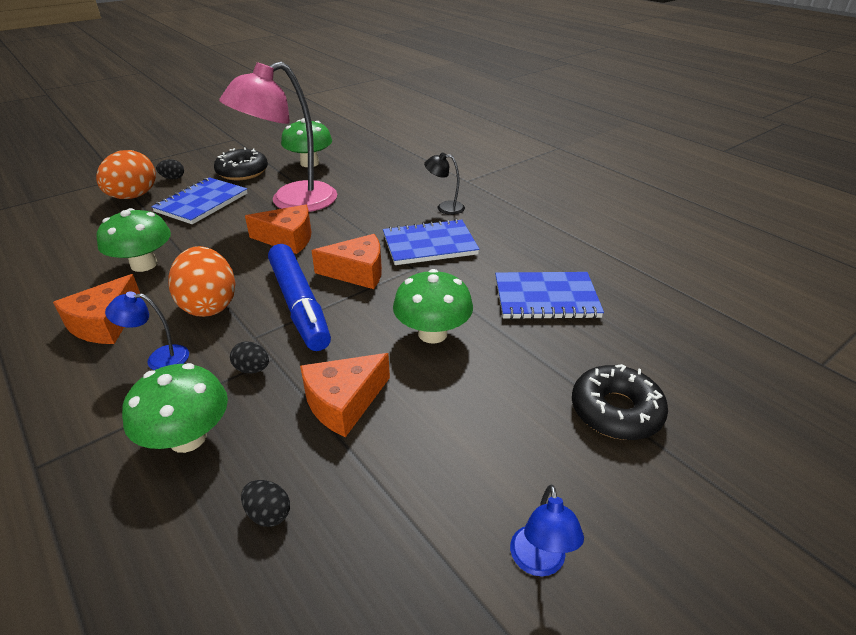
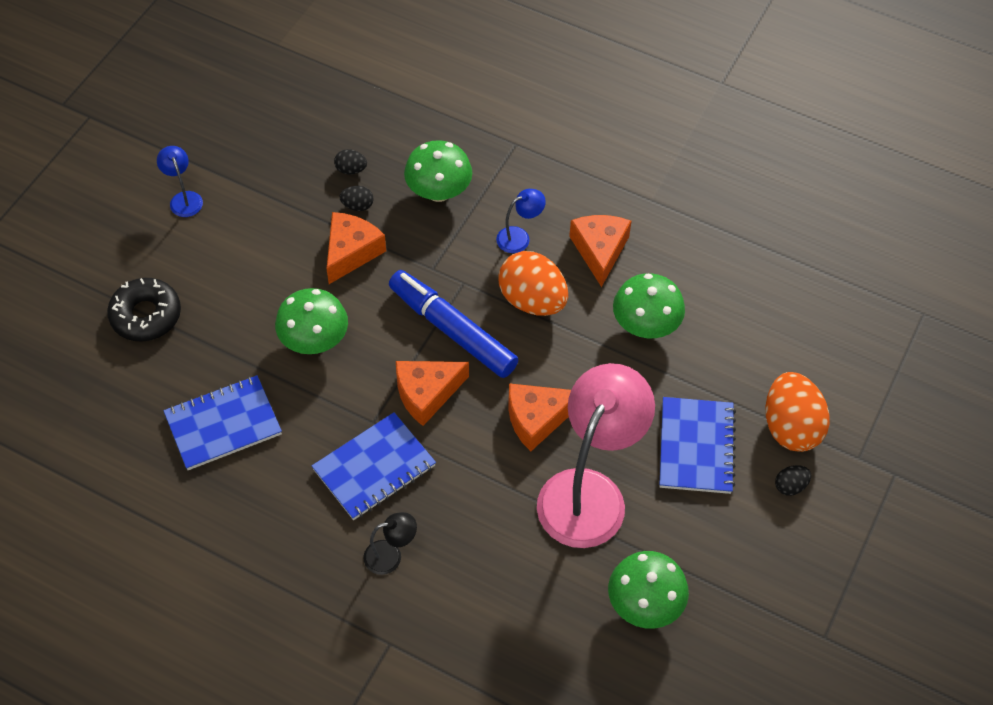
camera: 155 degrees right, 20 degrees up
black donut [214,148,268,180] -> none
black egg [230,342,269,373] -> black egg moved to [339,186,373,211]

